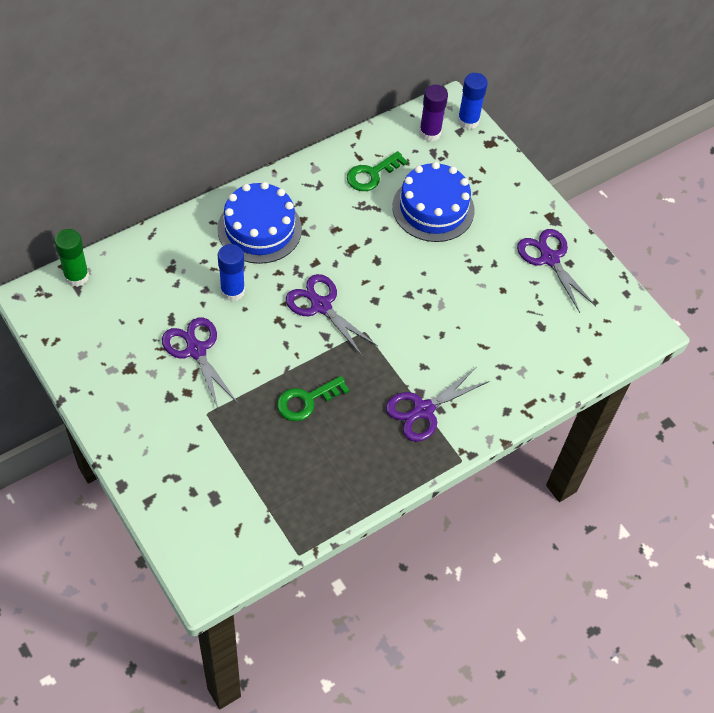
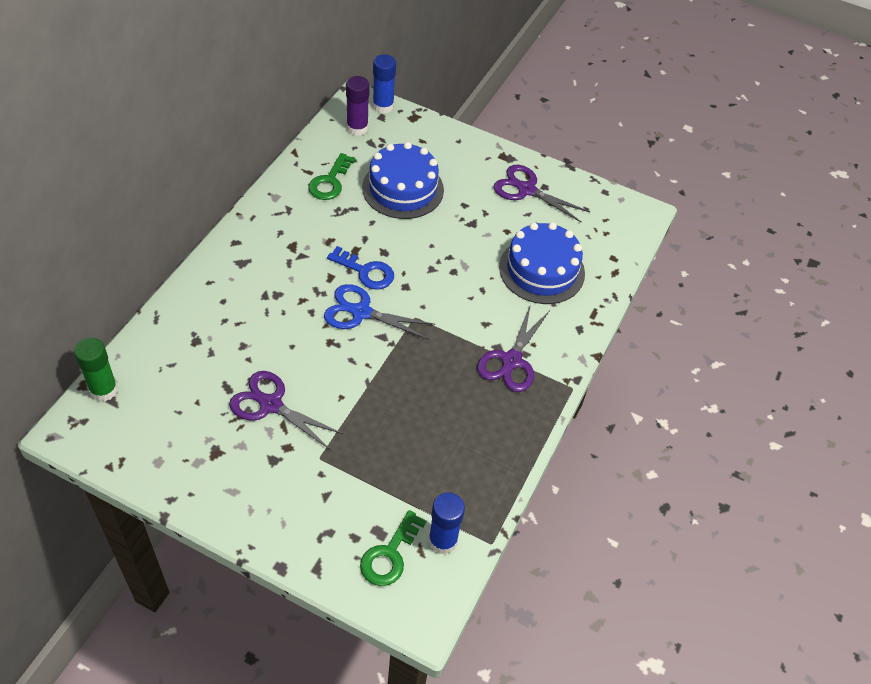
camera: 30 degrees left, 5 degrees down
blue cake [217,182,302,264] -> blue cake moved to [499,222,585,304]
blue glue stick [218,244,245,301] -> blue glue stick moved to [428,492,465,554]
green key [277,376,350,421] -> green key moved to [360,510,426,586]
purple scissors [286,274,378,357] -> blue scissors [324,284,435,340]
none -> blue key [327,246,394,290]

